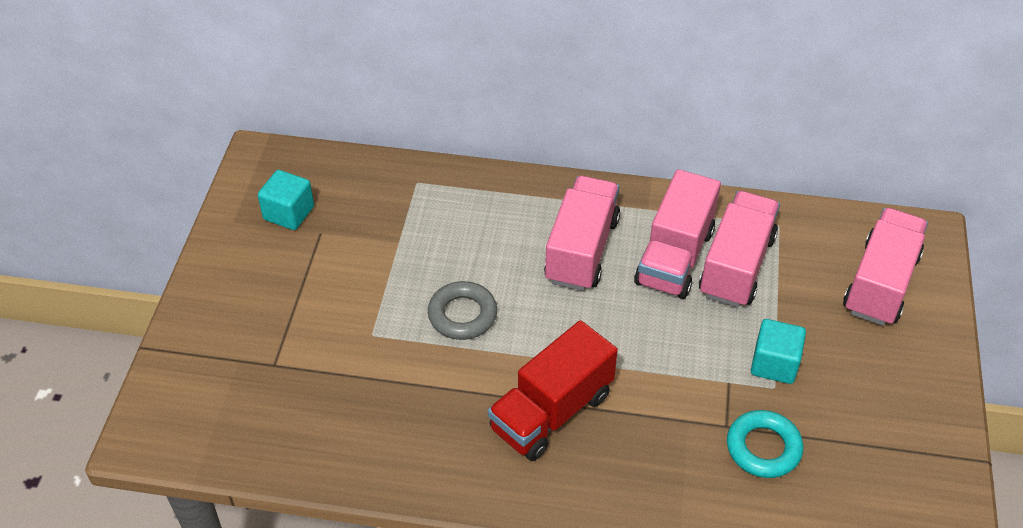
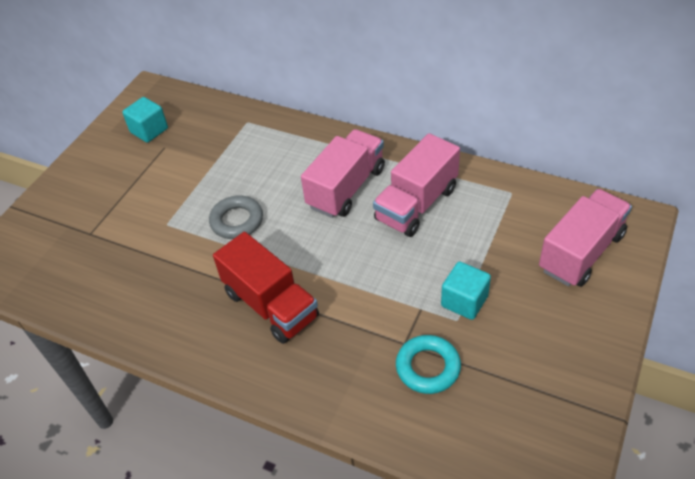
camera: 20 degrees right, 0 degrees up
red truck [488,320,618,461] -> red truck turned 105 degrees counterclockwise [213,232,319,344]
pink truck [699,191,780,307] -> none

